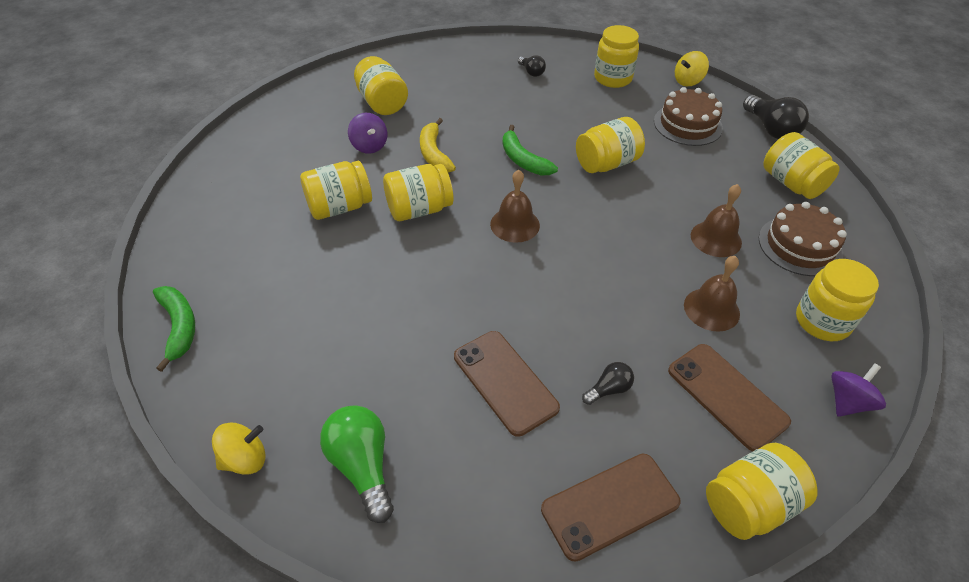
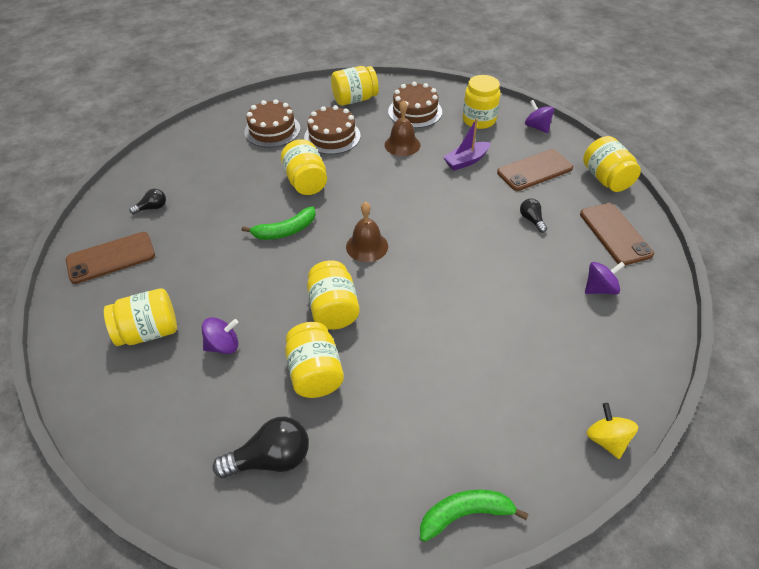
camera: 80 degrees left, 0 degrees up
green light bulb [320,405,394,523] -> none
yellow banana [420,118,456,173] -> none
brown phone [454,331,560,437] -> brown phone moved to [66,232,155,284]
yellow jar [594,25,639,88] -> none
yellow spinning top [675,51,709,86] -> none
brown bell [684,256,740,332] -> purple boat [443,118,491,171]
black light bulb [743,95,809,139] -> black light bulb moved to [213,417,309,478]
none -> brown cake [304,105,361,154]
none -> purple spinning top [585,262,625,295]

